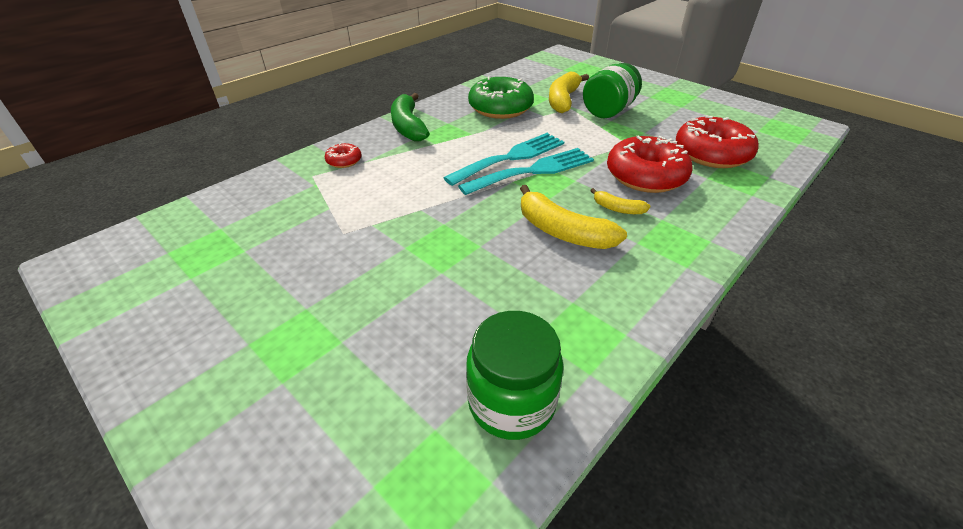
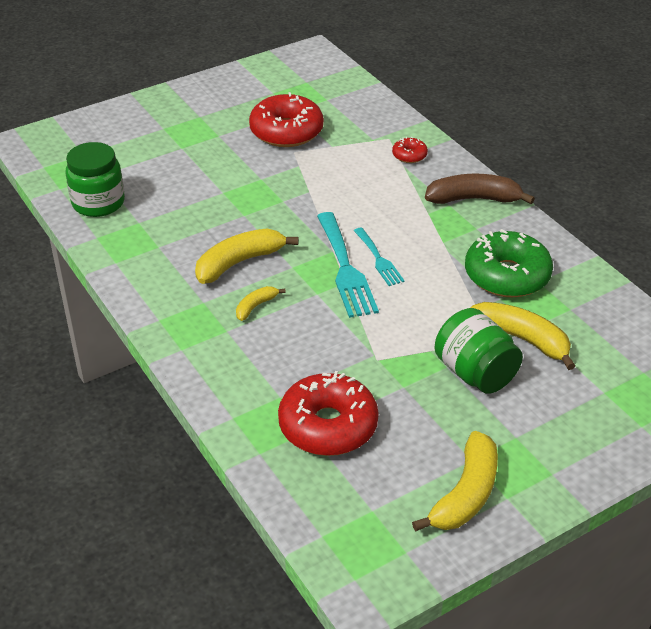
camera: 105 degrees right, 0 degrees up
green banana [391,93,430,141] -> brown banana [425,174,535,204]
turquoise fork [443,133,564,186] -> turquoise fork [354,228,405,286], size x0.58
red donut [607,136,692,193] -> red donut moved to [249,92,324,147]
none -> yellow banana [412,431,498,532]

